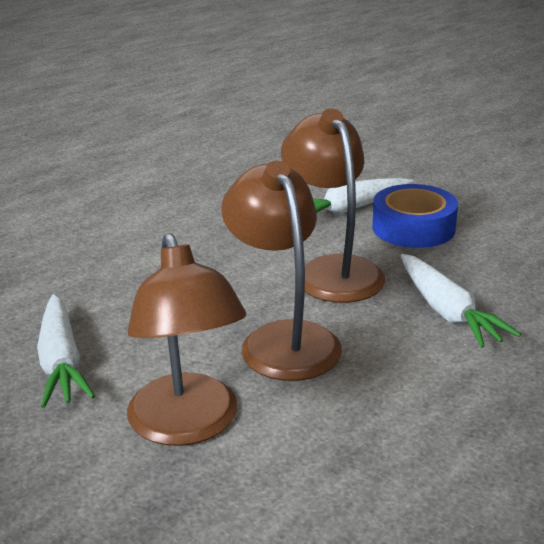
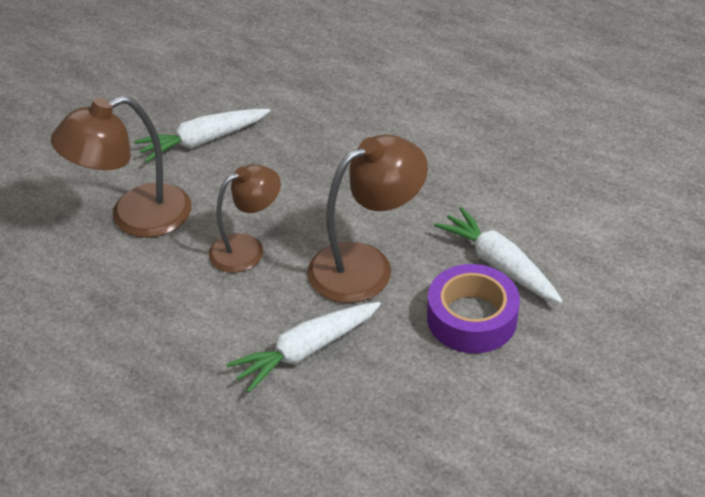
camera: 80 degrees right, 15 degrees up
brown lamp [221,161,342,381] -> brown lamp [209,164,281,273], size x0.67
blue tape [372,184,458,248] -> purple tape [427,264,520,353]

